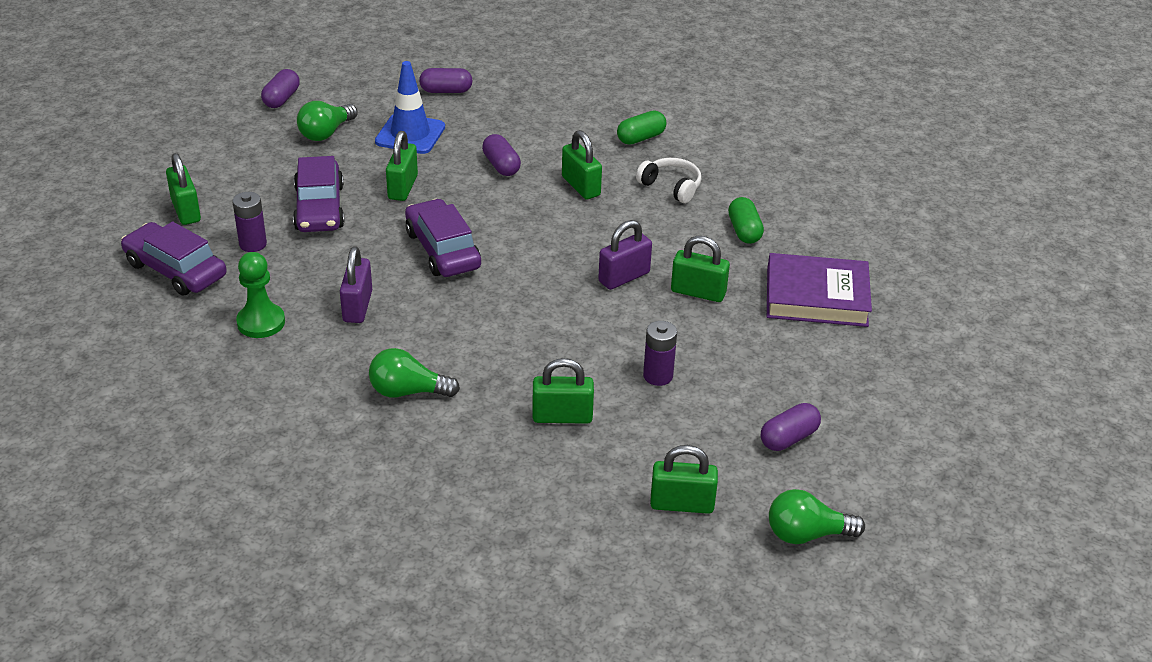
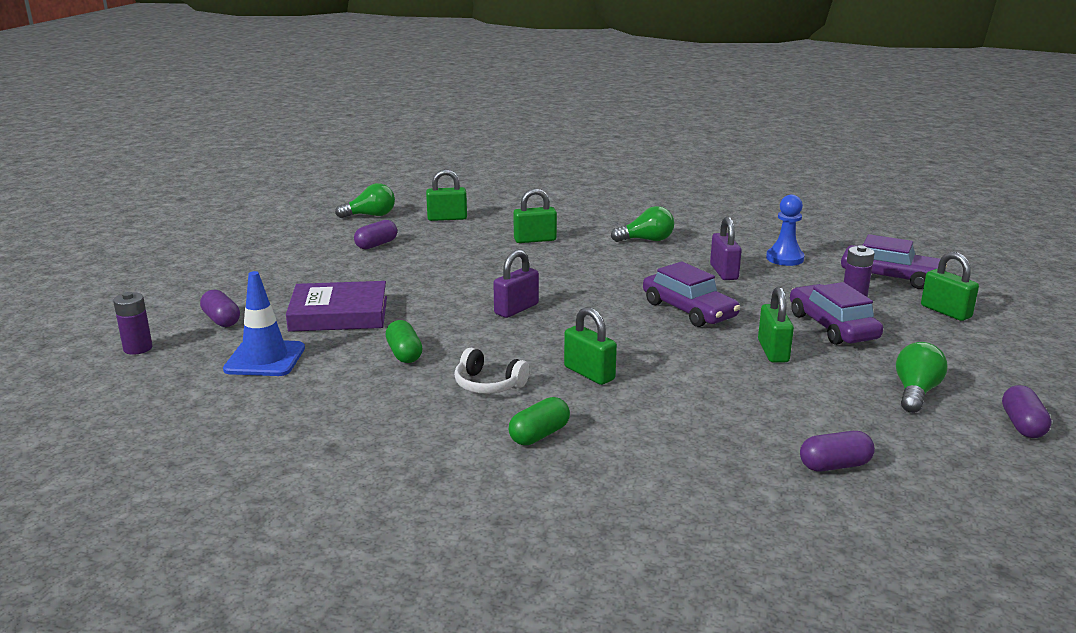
camera: 170 degrees right, 15 degrees down
green pawn [236,252,285,338] -> blue pawn [766,195,805,266]
blue traffic cone [375,61,445,154] -> blue traffic cone moved to [223,271,305,376]
purple capsule [482,134,521,176] -> purple capsule moved to [200,289,240,327]
purple battery [643,321,677,386] -> purple battery moved to [113,292,153,355]
green padlock [671,236,730,302] -> none

